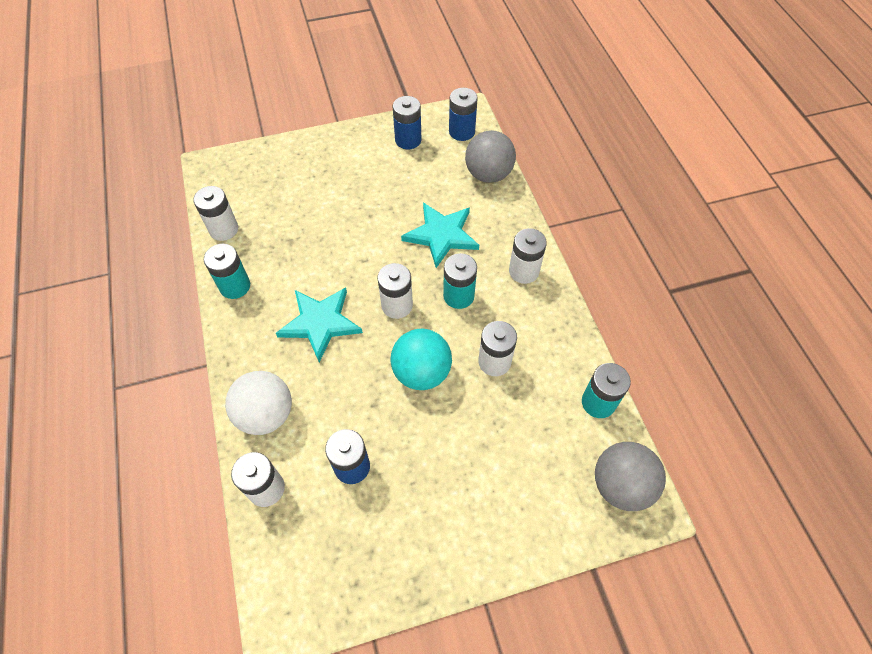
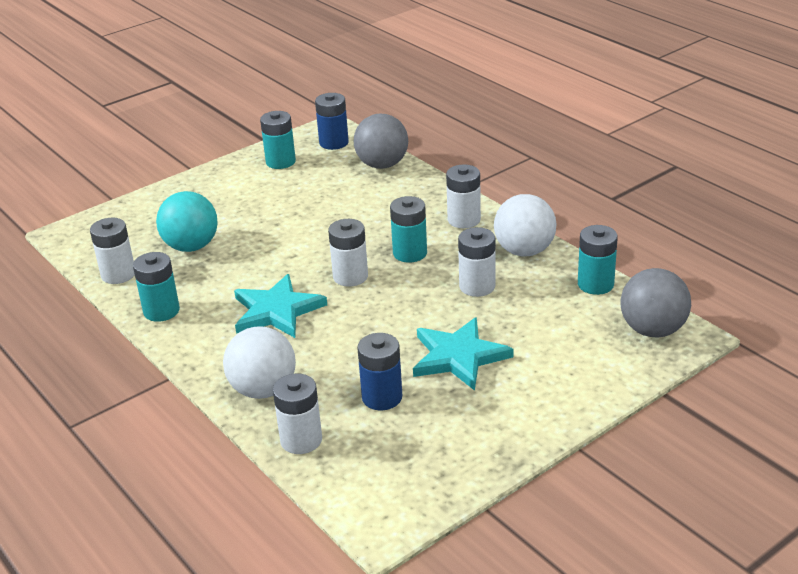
camera: 20 degrees left, 25 degrees down
turquoise ball [391,329,452,390] -> turquoise ball moved to [156,191,218,252]
blue battery [393,96,422,149] -> turquoise battery [260,111,296,169]
turquoise star [401,203,479,268] -> turquoise star moved to [413,317,513,391]
none -> white ball [494,194,556,257]

